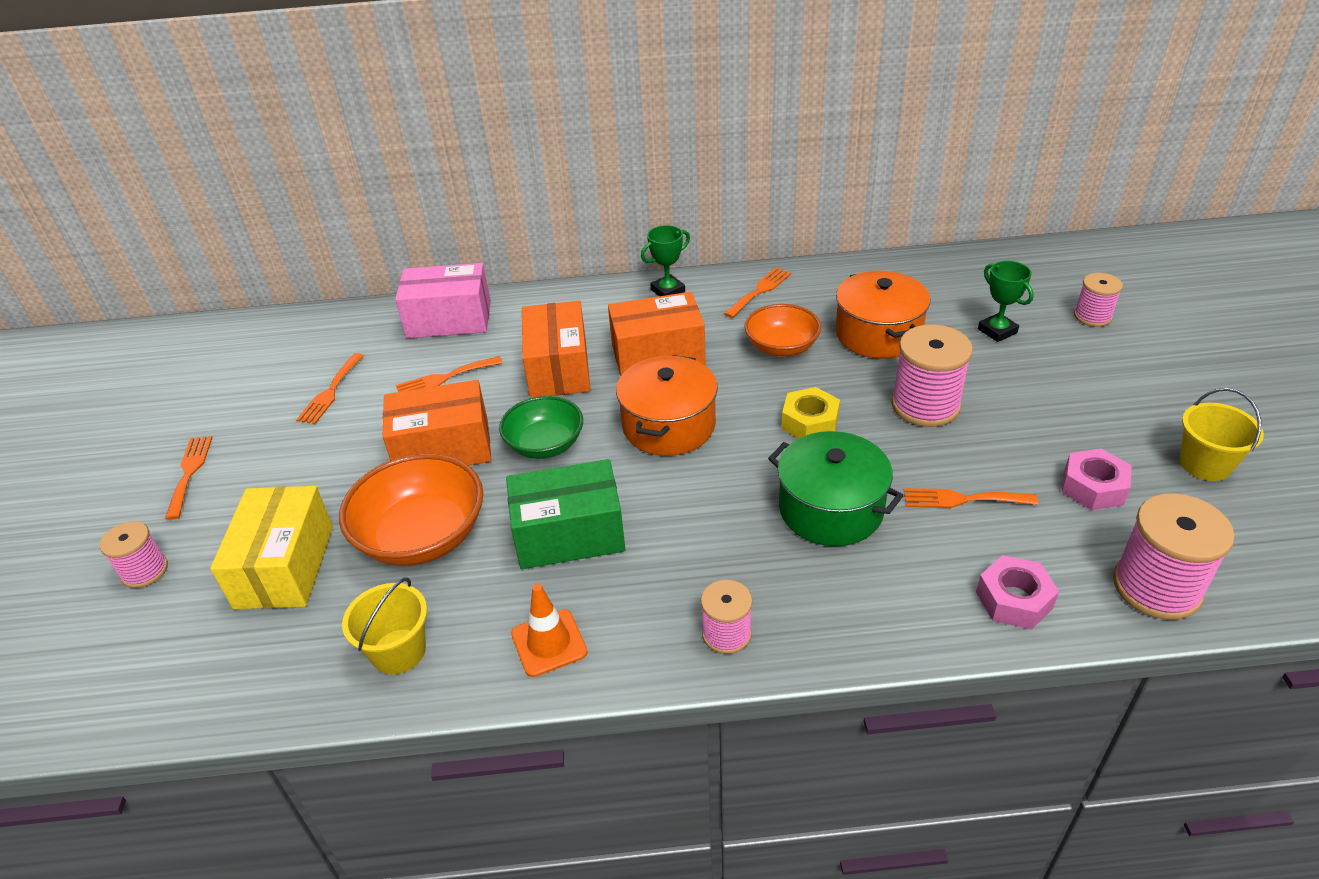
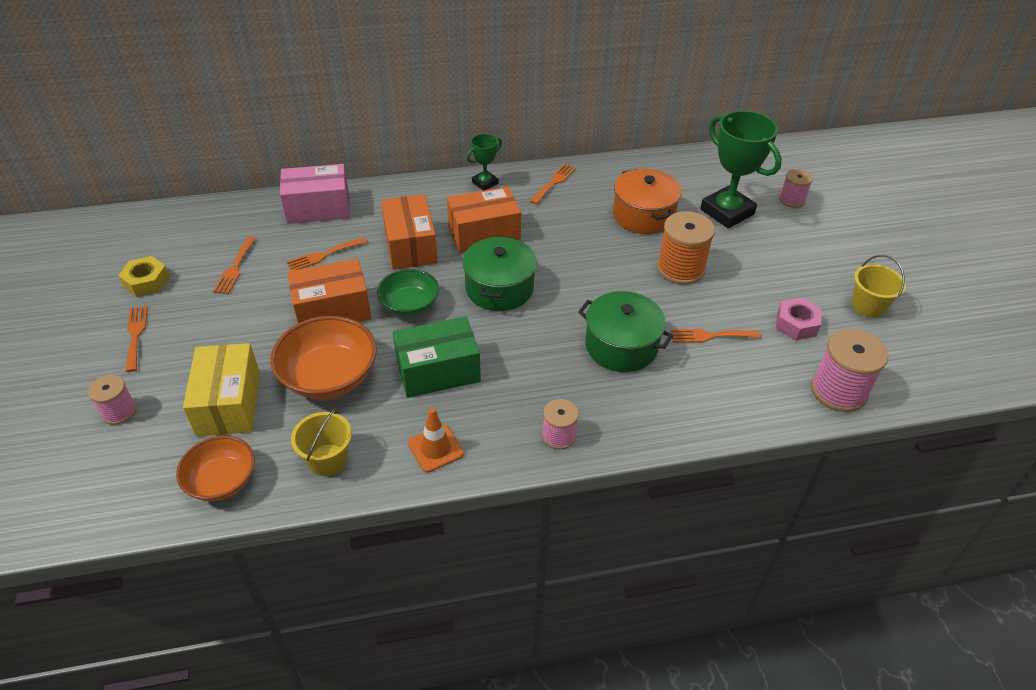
camera: 10 degrees left, 5 degrees up
orange pot [616,355,718,456] -> green pot [462,236,537,311]
orange bowl [744,304,821,357] -> orange bowl moved to [176,436,255,501]
yellow nut [781,387,840,439] -> yellow nut moved to [118,256,170,297]
pink spool [891,324,973,427] -> orange spool [657,211,715,285]
pink nut [976,555,1059,629] -> none
green trophy [978,261,1034,342] -> green trophy [700,111,782,228], size x1.95

